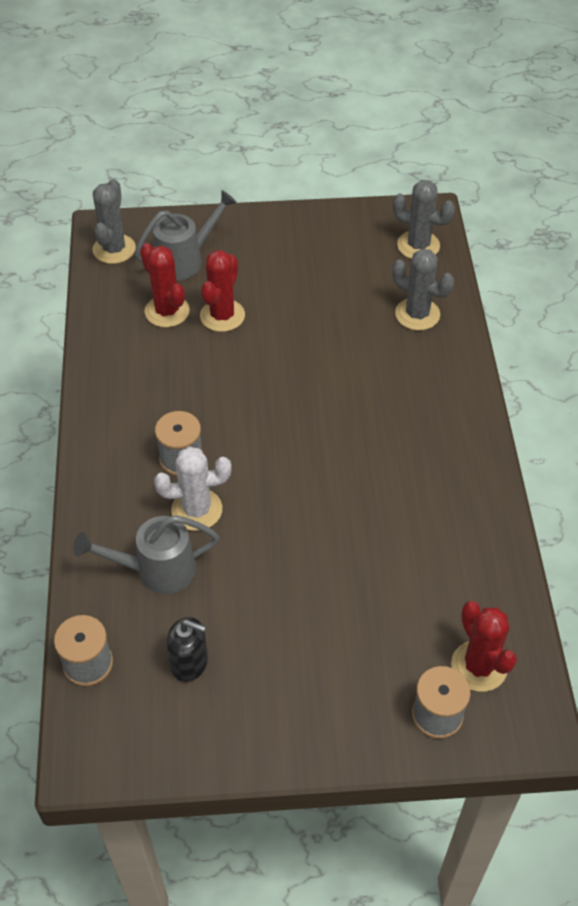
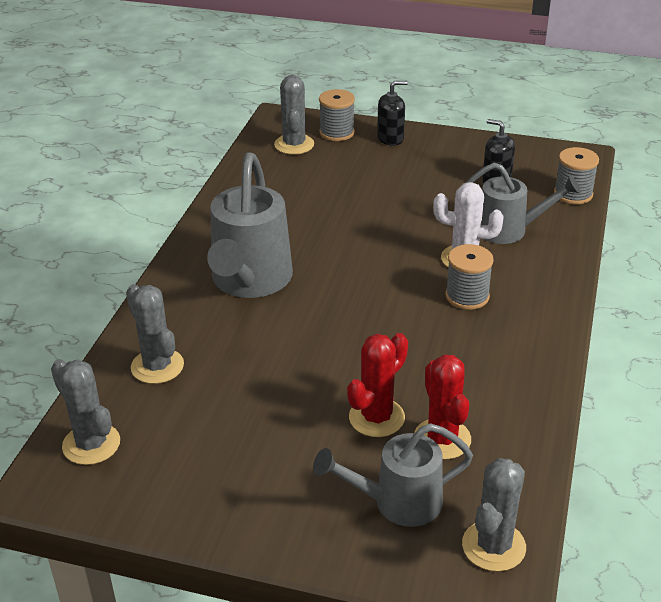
camera: 160 degrees left, 15 degrees down
red cactus [451,601,517,692] -> grey cactus [274,75,314,155]
none -> grey watering can [207,152,293,298]
none -> black soap dispenser [377,81,408,146]

